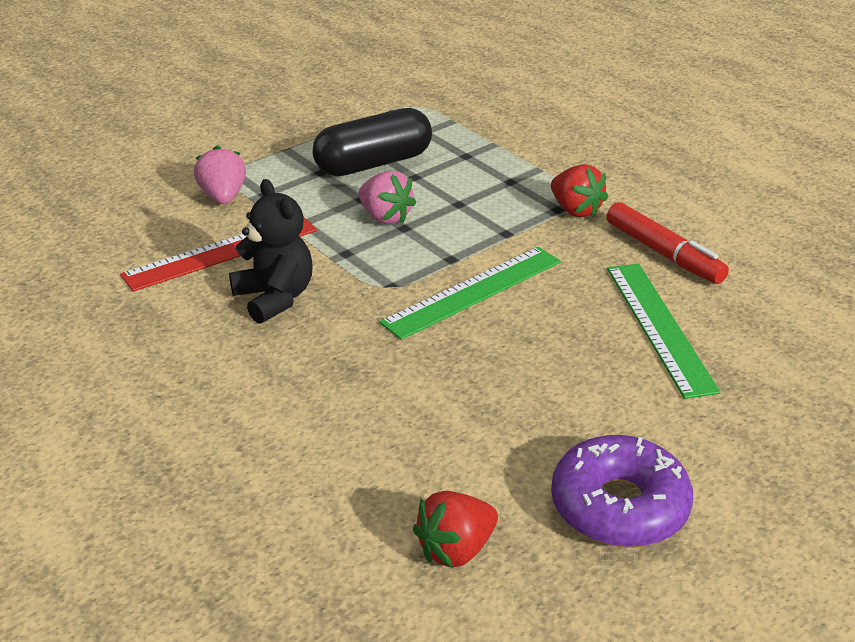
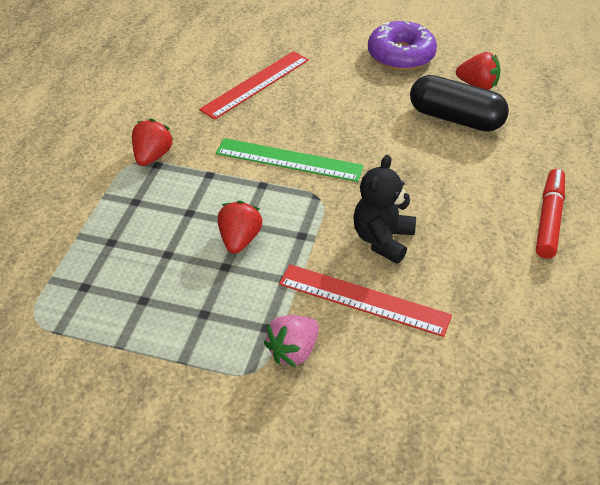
camera: 125 degrees left, 10 degrees up
black capsule [313,108,432,176] -> black capsule moved to [410,75,509,132]
pink strawberry [359,171,416,224] -> red strawberry [218,200,263,254]
red marker [607,202,729,284] -> red marker moved to [536,169,565,259]
green ruler [607,263,720,399] -> red ruler [199,51,309,120]

